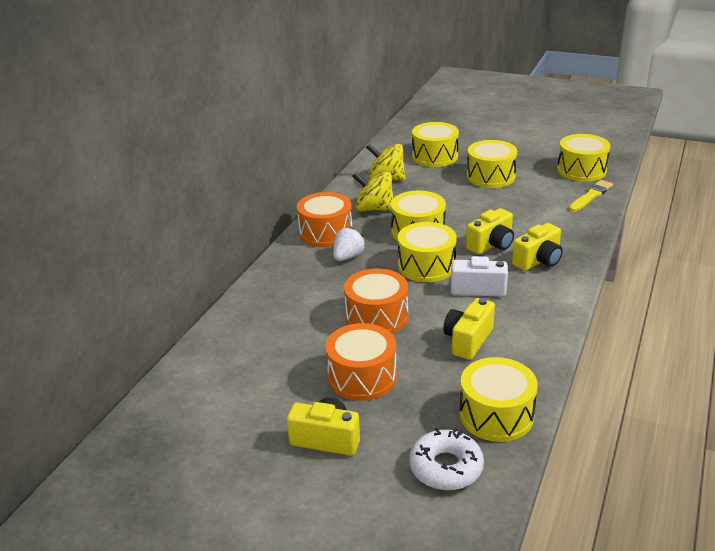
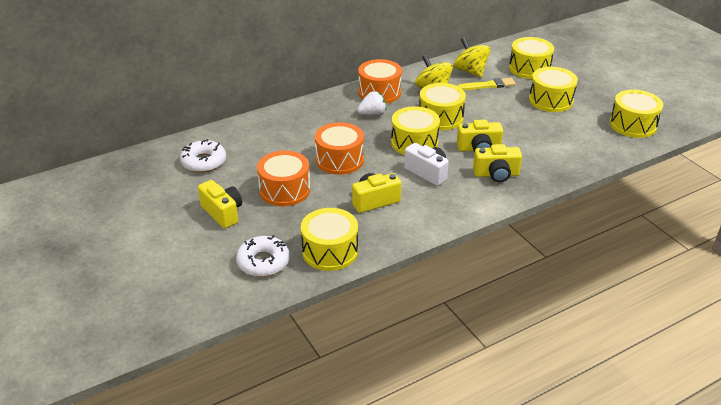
camera: 35 degrees right, 5 degrees up
yellow brush [569,180,613,212] -> yellow brush moved to [458,78,516,90]
none -> white donut [180,139,226,173]

